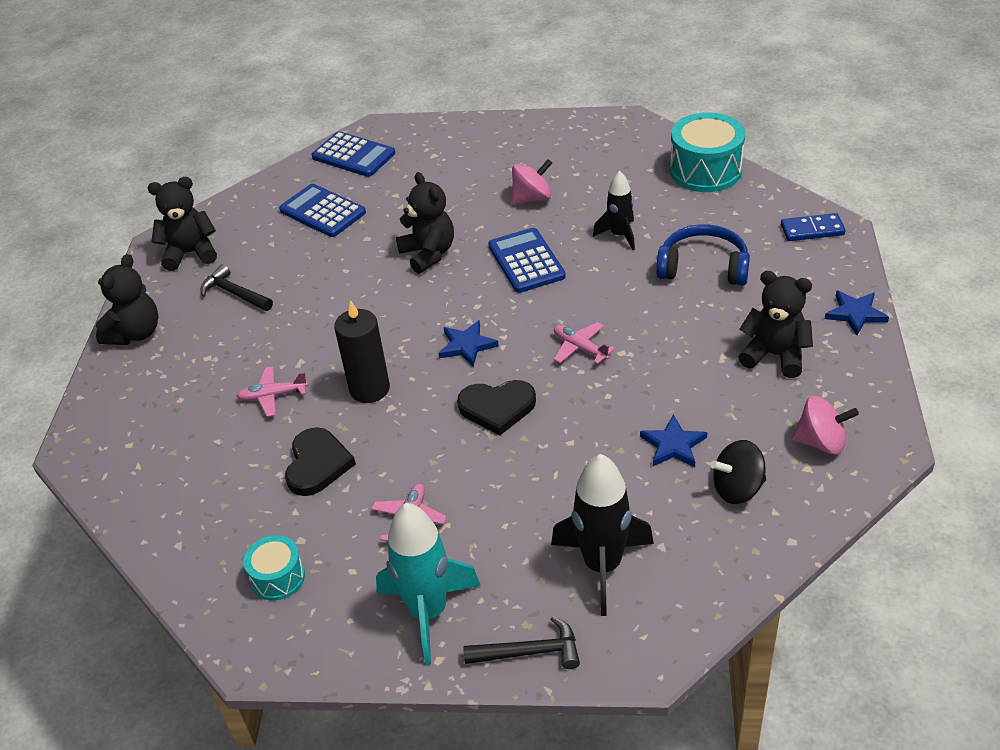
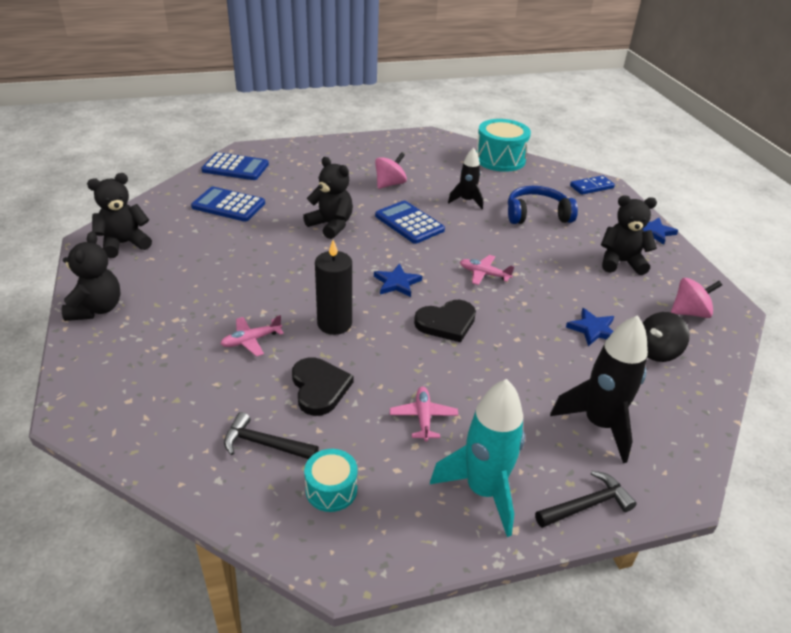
camera: 25 degrees left, 5 degrees down
black hammer [200,264,273,311] -> black hammer moved to [224,412,319,459]

